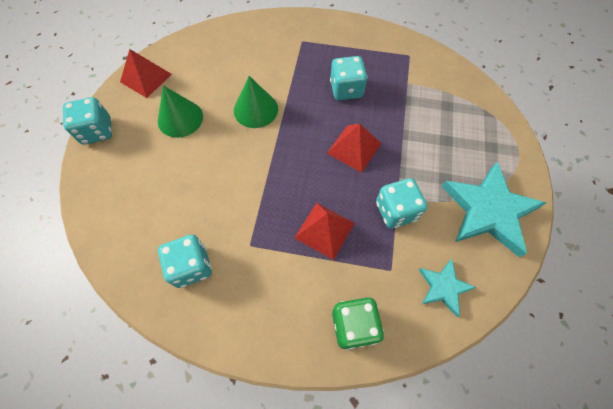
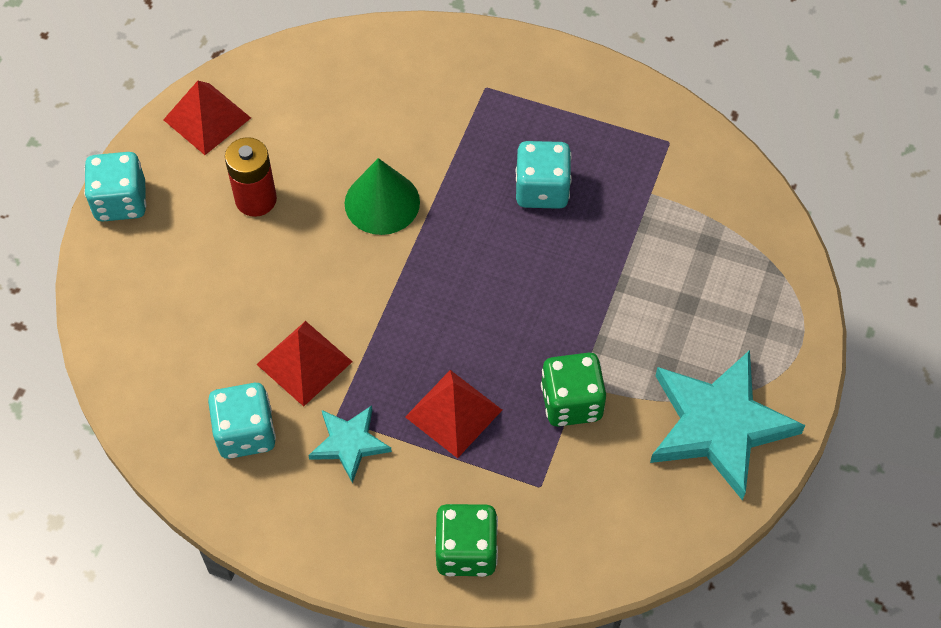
camera: 10 degrees right, 5 degrees down
green cone [158,85,203,138] -> red battery [225,137,277,217]
red pyramid [327,124,382,173] -> red pyramid moved to [256,321,353,407]
turquoise dice [376,178,427,229] -> green dice [541,353,606,427]
turquoise star [419,259,476,317] -> turquoise star moved to [308,405,392,483]

